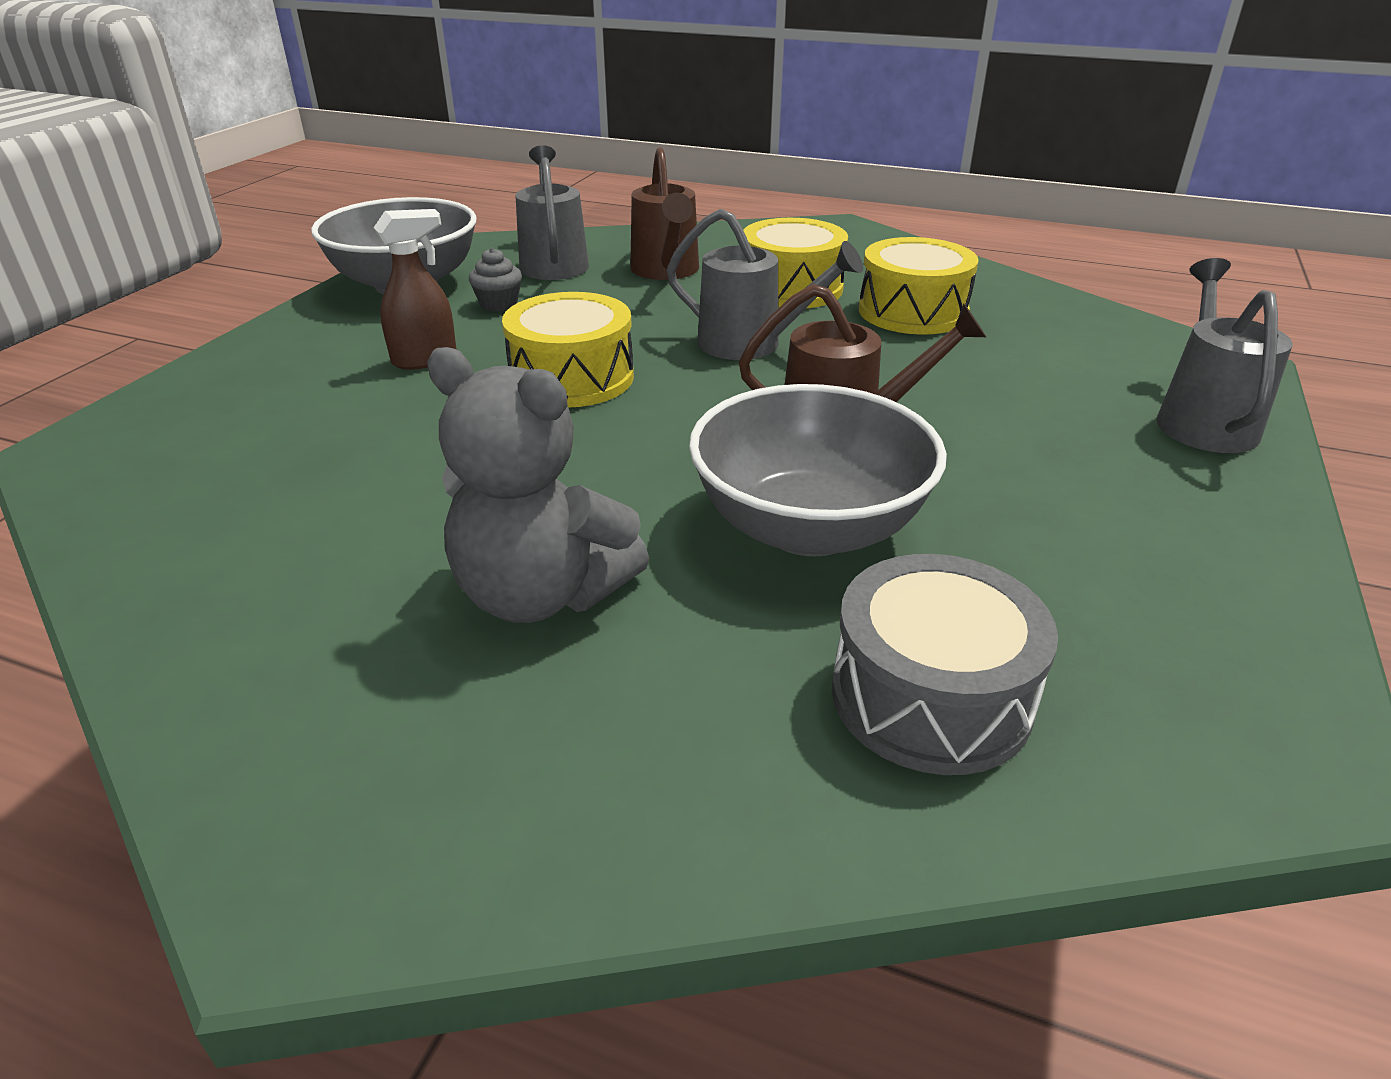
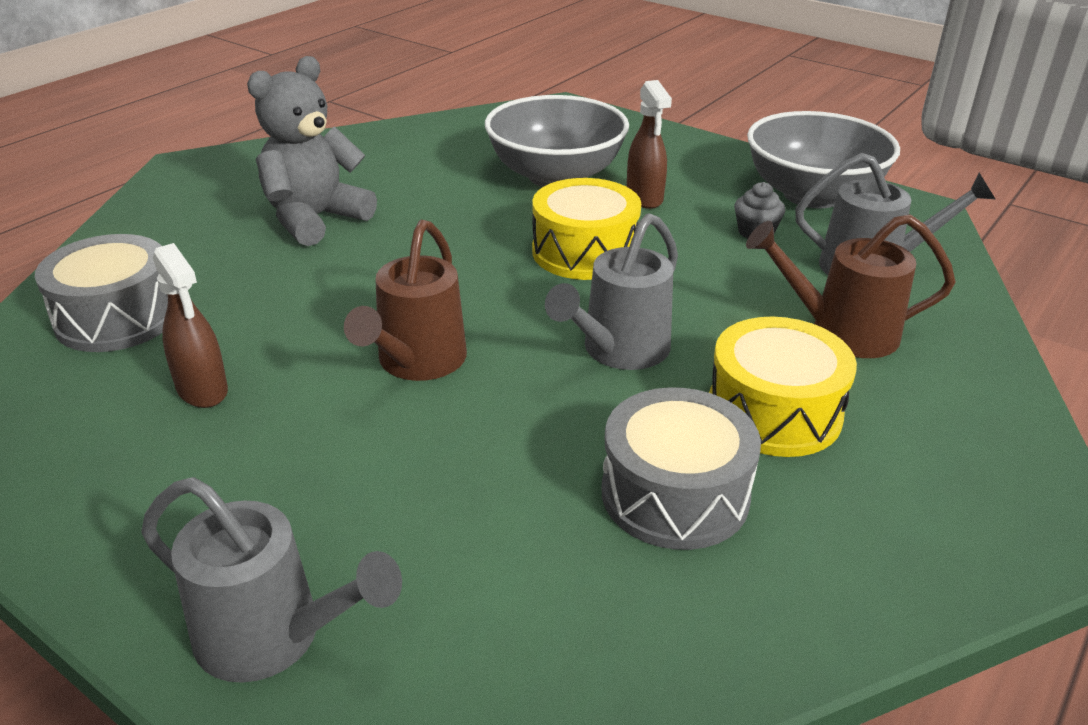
camera: 105 degrees right, 0 degrees up
grey bowl [689,384,947,556] -> grey bowl moved to [485,95,629,187]
yellow drum [859,237,979,335] -> grey drum [601,387,761,550]
none -> brown spray bottle [153,243,228,408]

